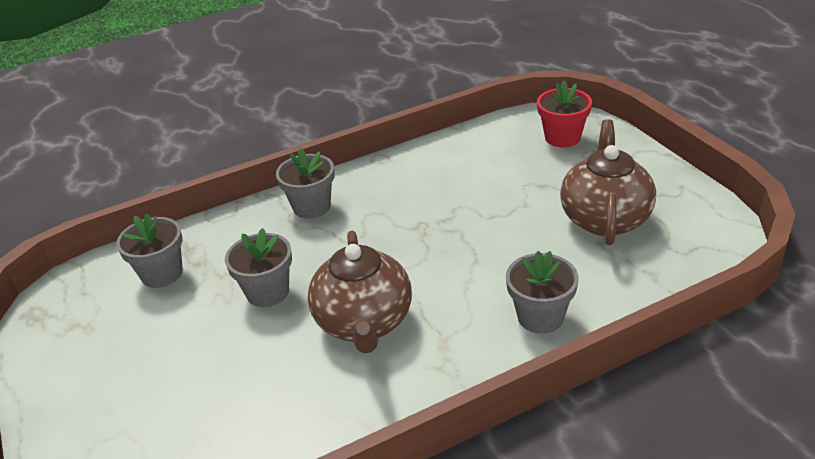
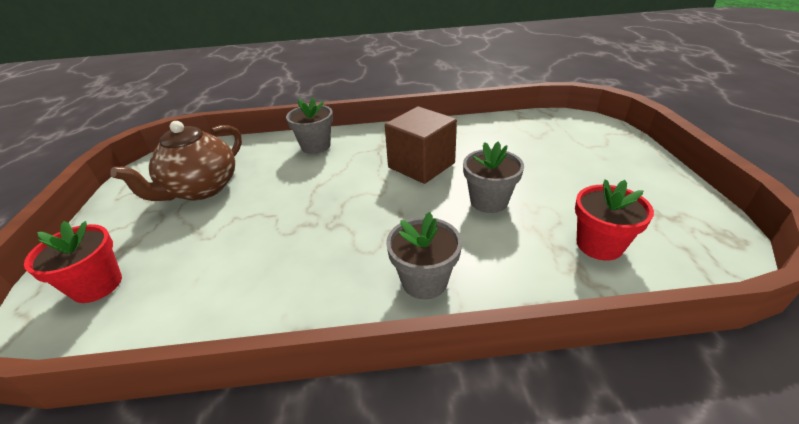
camera: 160 degrees left, 0 degrees up
grey flower pot [116,213,183,288] -> red flower pot [575,179,654,261]
brown teapot [308,231,412,353] -> brown cube [385,106,457,184]

